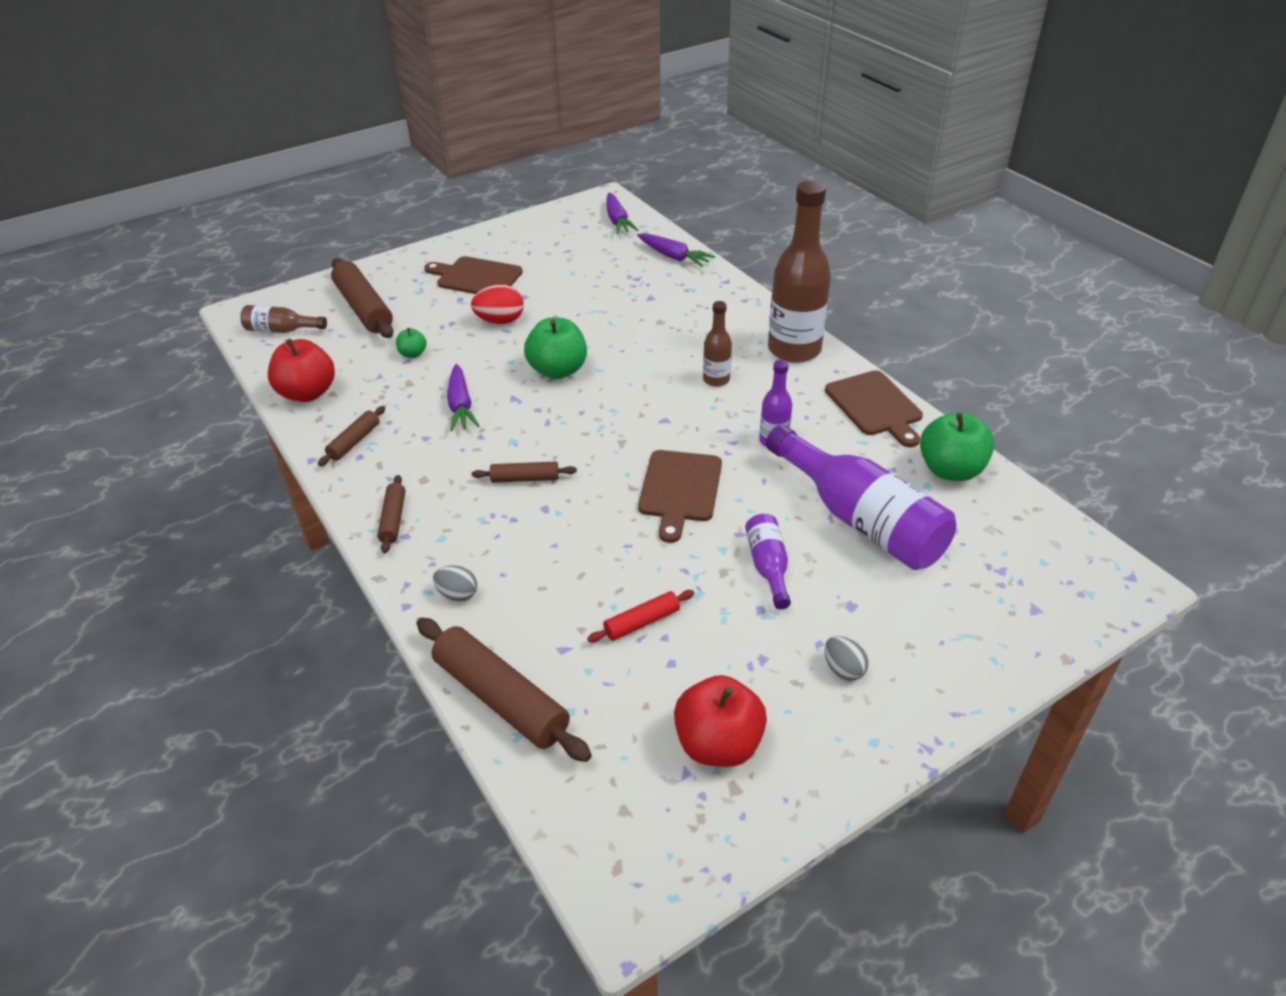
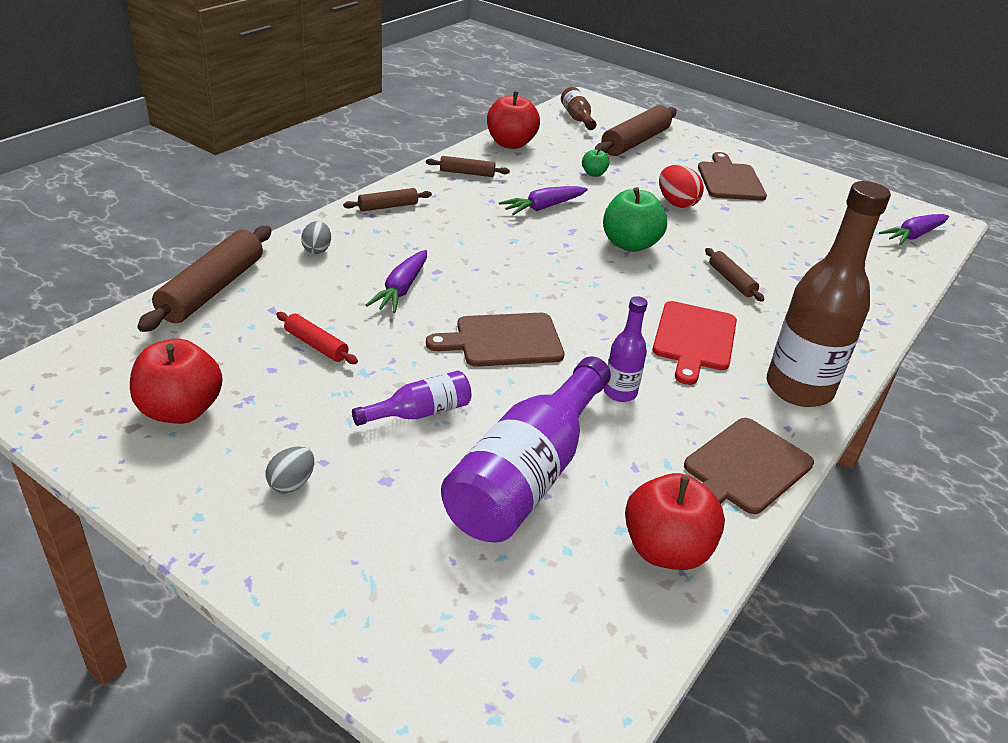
camera: 65 degrees right, 5 degrees down
brown rolling pin [472,462,577,483] -> brown rolling pin moved to [705,248,765,302]
purple carrot [637,233,715,267] -> purple carrot moved to [366,250,427,313]
brown bottle [703,301,732,387] -> red cutting board [652,301,737,385]
green apple [920,412,994,481] -> red apple [625,473,725,570]

